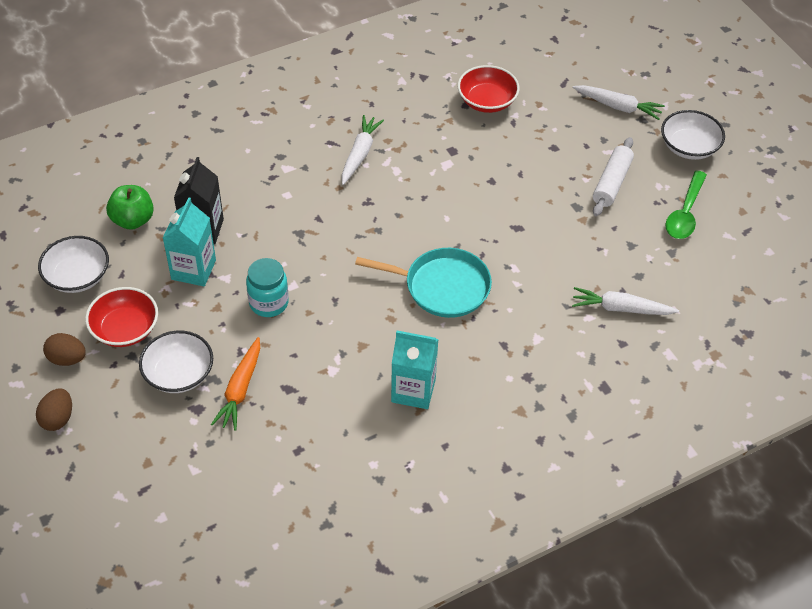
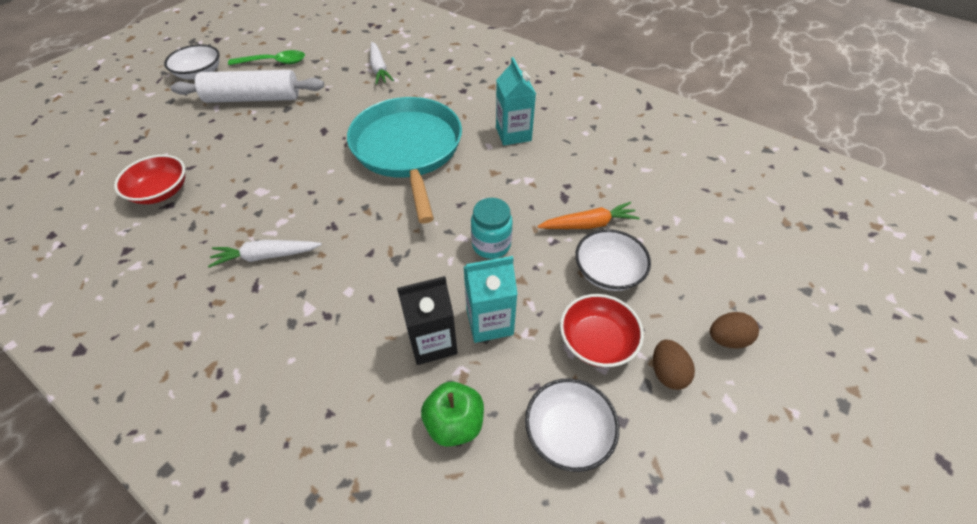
camera: 115 degrees left, 0 degrees up
turquoise pan [355,248,492,318] -> turquoise pan [347,97,462,224], size x1.57
white carrot [573,85,665,120] -> none
white rolling pin [593,137,634,216] -> white rolling pin [171,70,324,103], size x1.57

